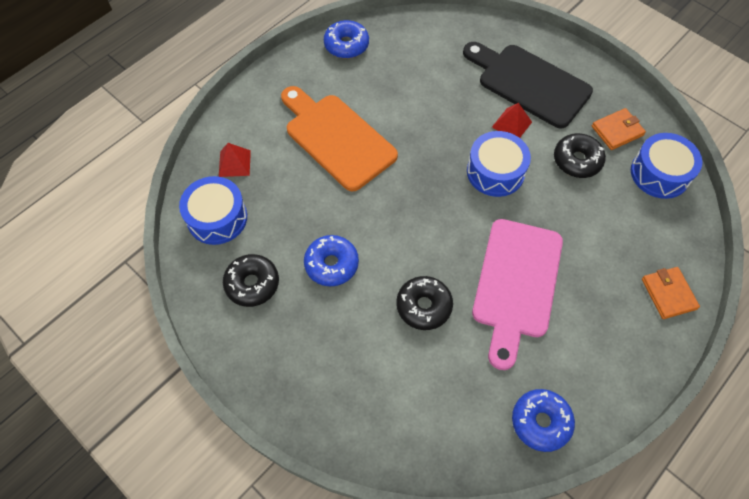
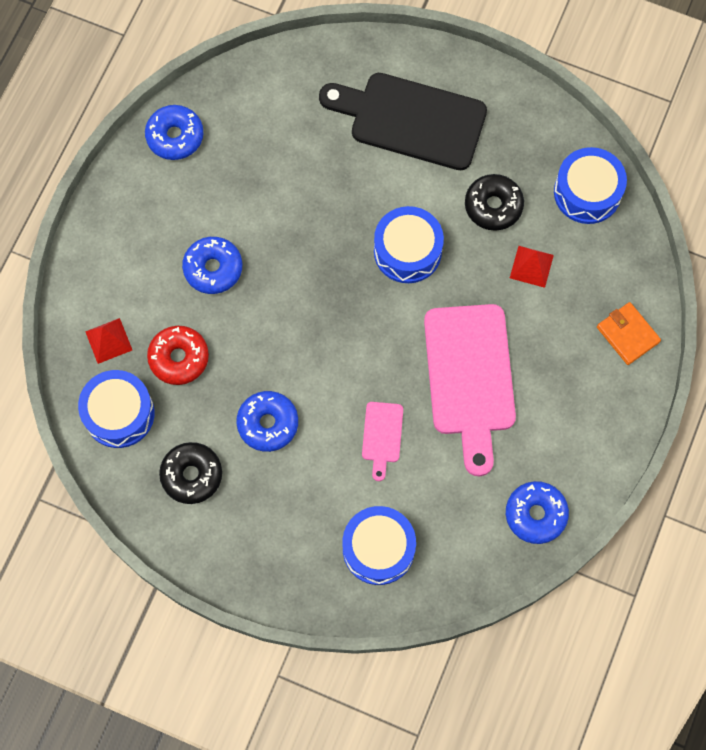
camera: 20 degrees left, 10 degrees up
orange cutting board [281,86,398,192] -> blue donut [182,237,242,294]
black donut [396,276,453,330] -> pink cutting board [362,402,403,481]
red pyramid [492,103,532,138] -> red pyramid moved to [510,246,554,288]
orange wallet [592,108,646,150] -> none
none -> red donut [147,326,209,385]
none -> blue drum [342,506,416,585]

